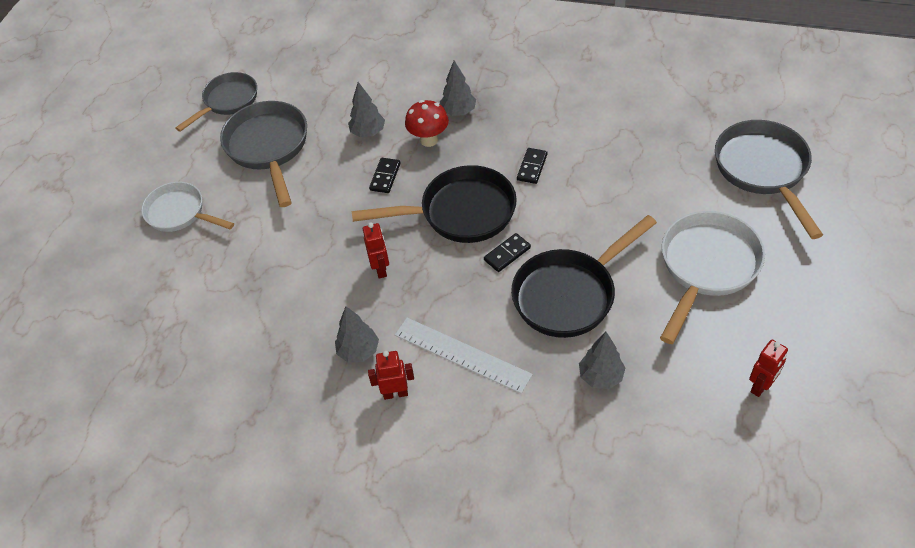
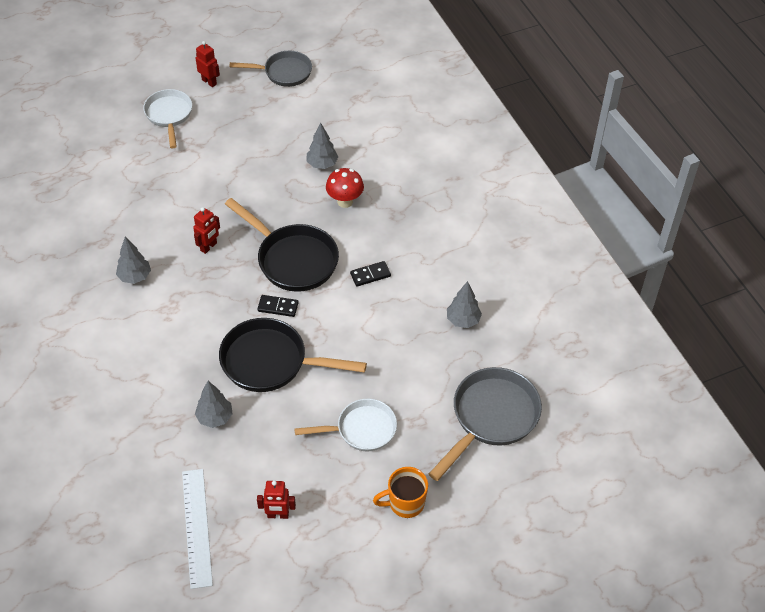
camera: 45 degrees right, 0 degrees up
grey pan [220,101,307,207] -> none
red robot [368,351,414,400] -> red robot moved to [196,41,220,87]
black domino [369,158,401,193] -> none
white ruler [395,318,533,394] -> white ruler moved to [182,469,213,589]
grey tree [440,61,476,116] -> grey tree moved to [447,281,482,328]
white pan [660,211,765,344] -> white pan [294,399,397,452], size x0.67
none -> orange mug [373,467,428,518]

